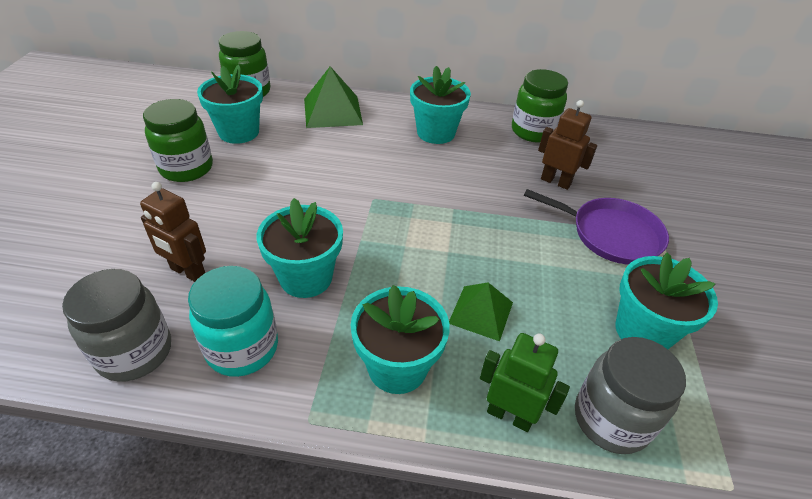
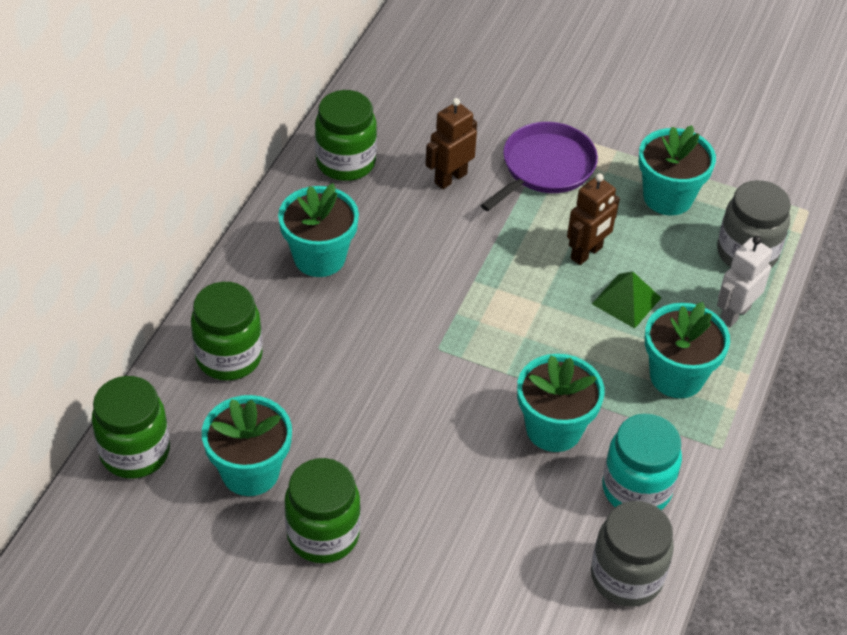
camera: 75 degrees left, 5 degrees up
brown robot [140,182,206,282] -> brown robot moved to [567,174,620,265]
green pyramid [304,66,363,128] -> green jar [191,282,263,381]
green robot [480,333,570,432] -> white robot [717,236,772,327]

